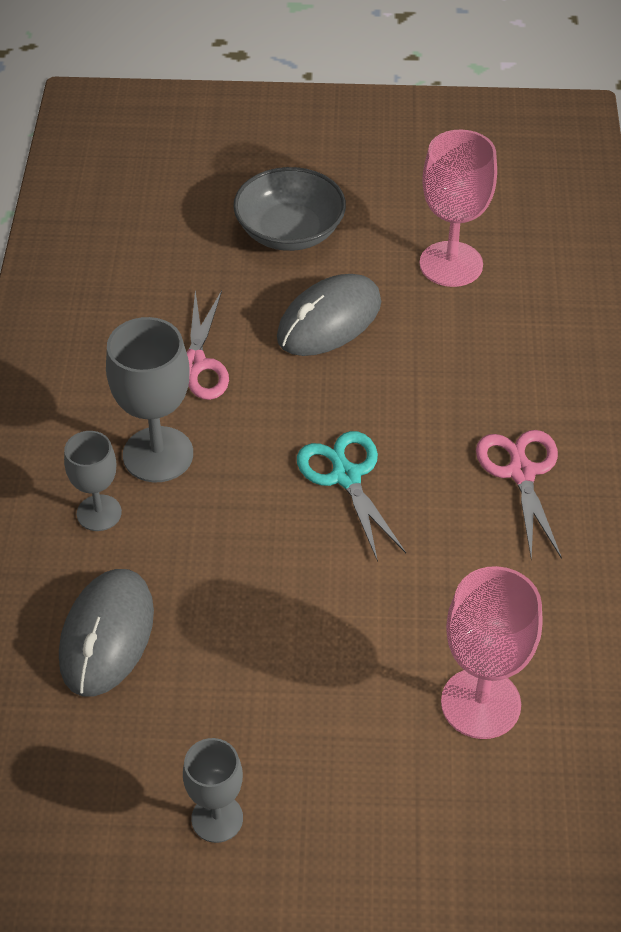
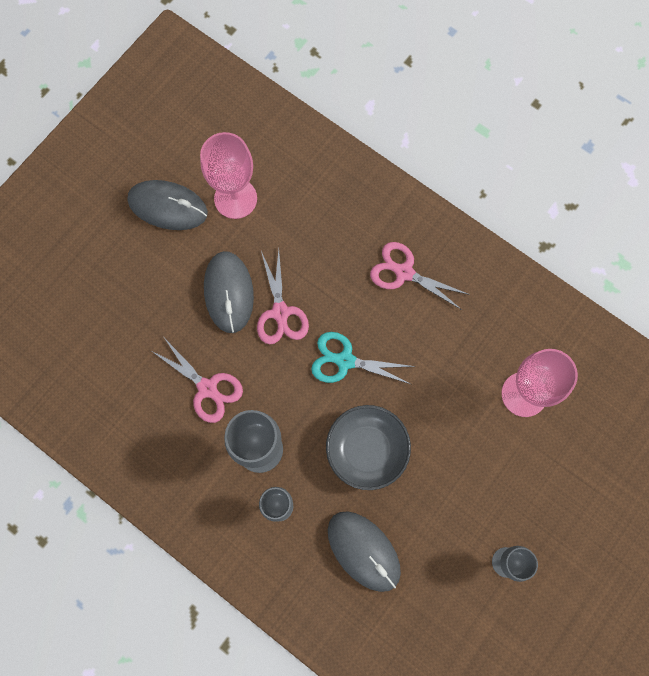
camera: 55 degrees left, 25 degrees up
grey bowl [233,167,346,251] -> grey bowl moved to [326,405,411,490]
none -> grey mouse [127,180,208,230]
none -> pink scissors [257,249,309,344]

